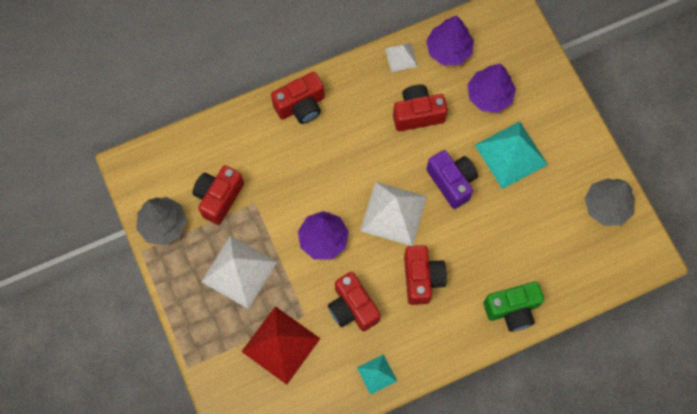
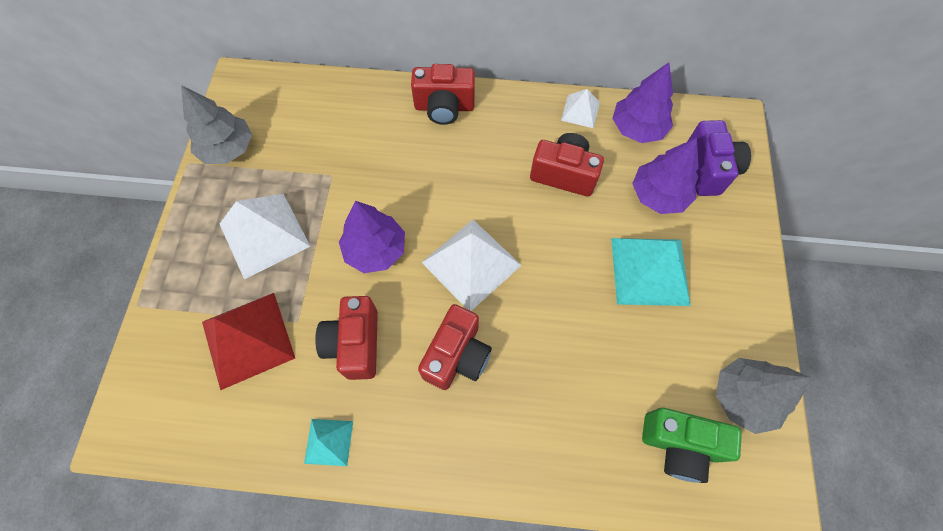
camera: 30 degrees right, 5 degrees down
red camera [192,165,244,225] -> none
purple camera [426,150,478,209] -> purple camera moved to [687,120,751,196]
green camera [483,282,544,332] -> green camera moved to [642,408,742,483]

